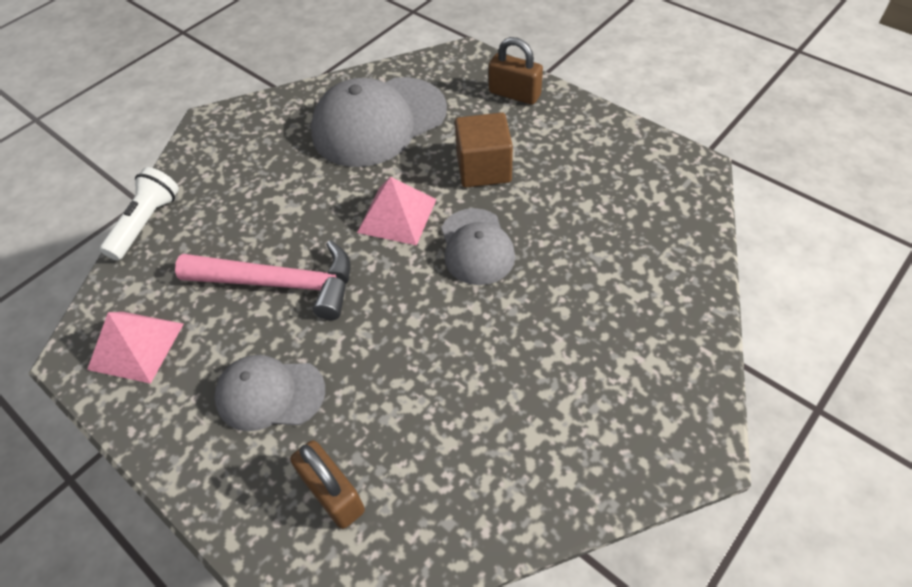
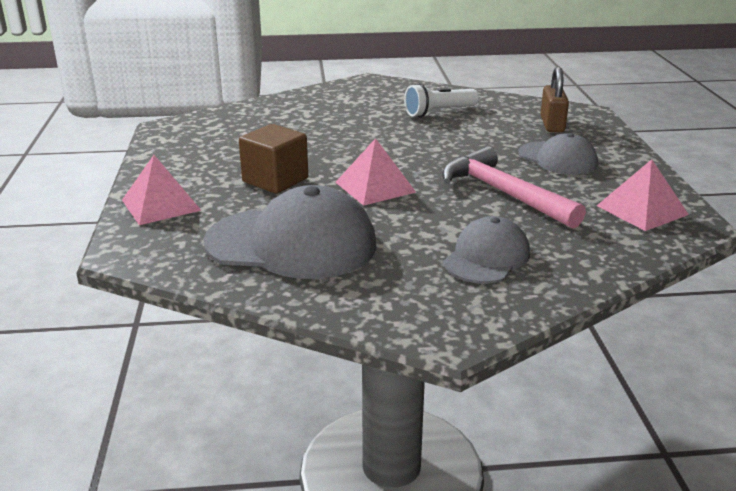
camera: 140 degrees left, 25 degrees down
white flashlight [100,167,179,260] -> white flashlight moved to [404,83,479,117]
grey cap [441,208,515,285] -> grey cap moved to [444,216,530,284]
brown padlock [489,37,543,105] -> pink pyramid [122,155,202,225]

